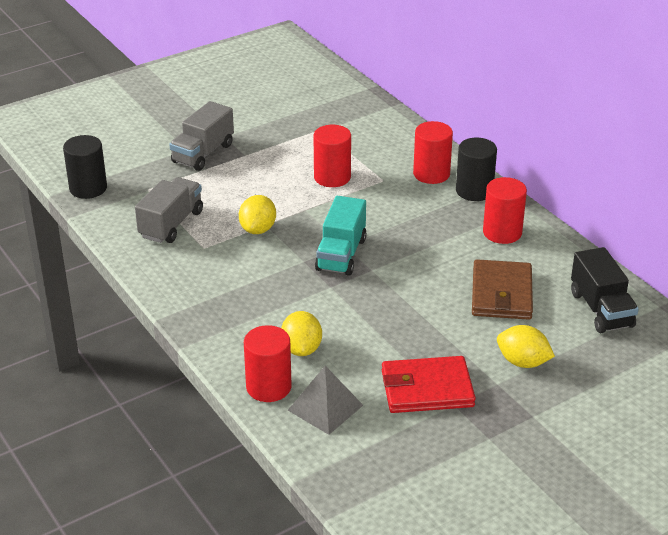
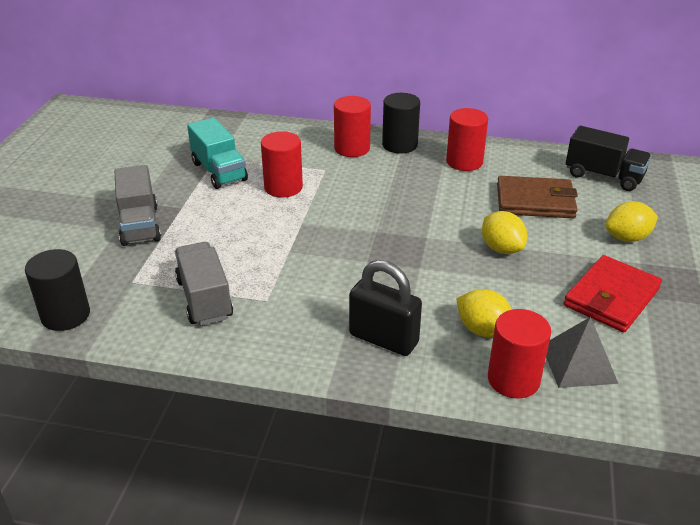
camera: 45 degrees left, 0 degrees up
yellow lemon [239,195,276,234] -> yellow lemon moved to [482,211,527,254]
turquoise truck [315,196,367,276] -> turquoise truck moved to [187,118,248,189]
brown wallet [472,259,533,320] -> brown wallet turned 45 degrees counterclockwise [497,176,578,218]
none -> black padlock [349,260,422,356]

